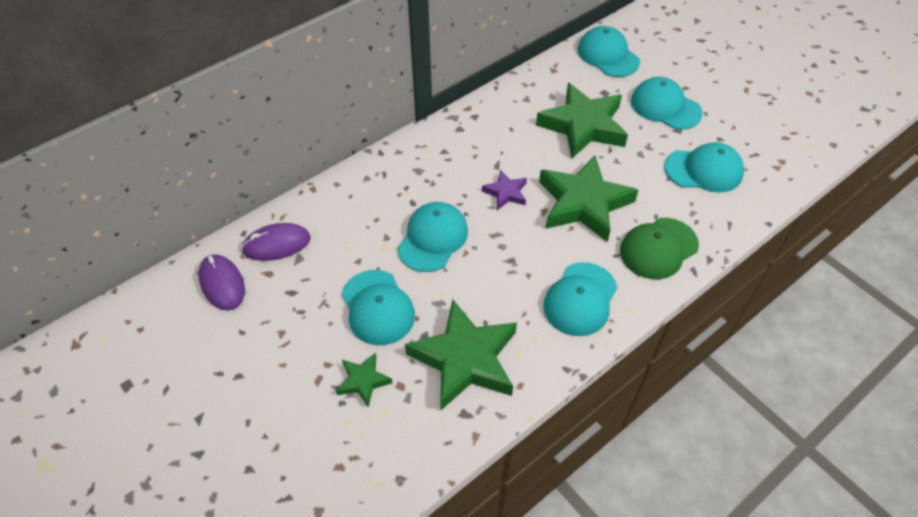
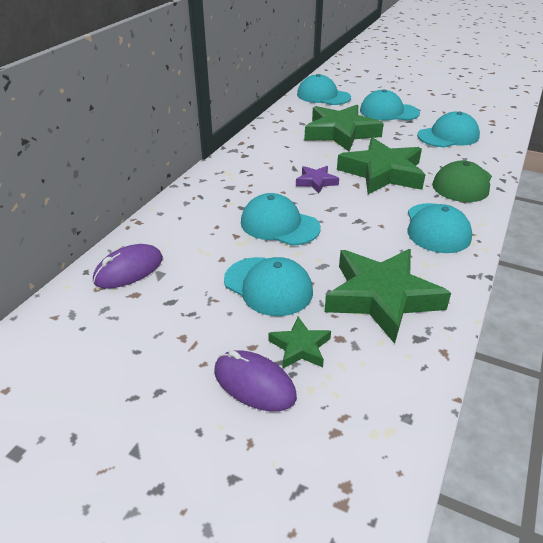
camera: 25 degrees left, 15 degrees down
purple mouse [198,254,245,310] -> purple mouse moved to [214,350,297,412]
turquoise cap [397,202,468,272] -> turquoise cap turned 60 degrees counterclockwise [241,193,321,246]

